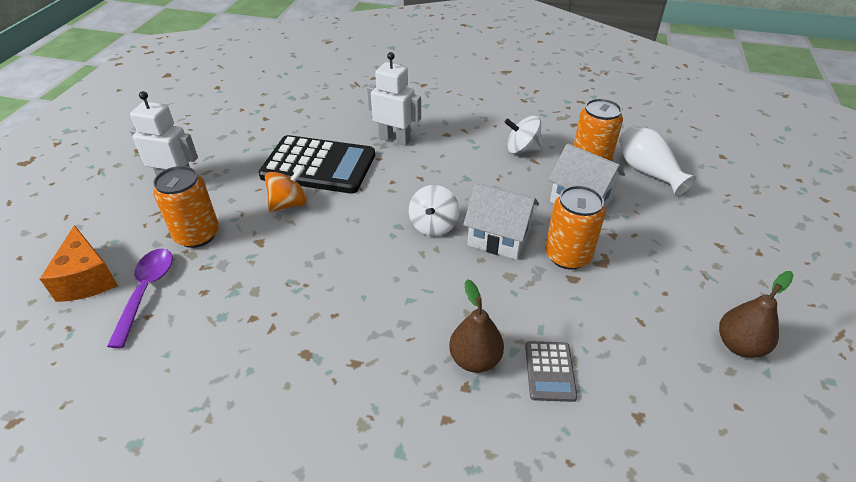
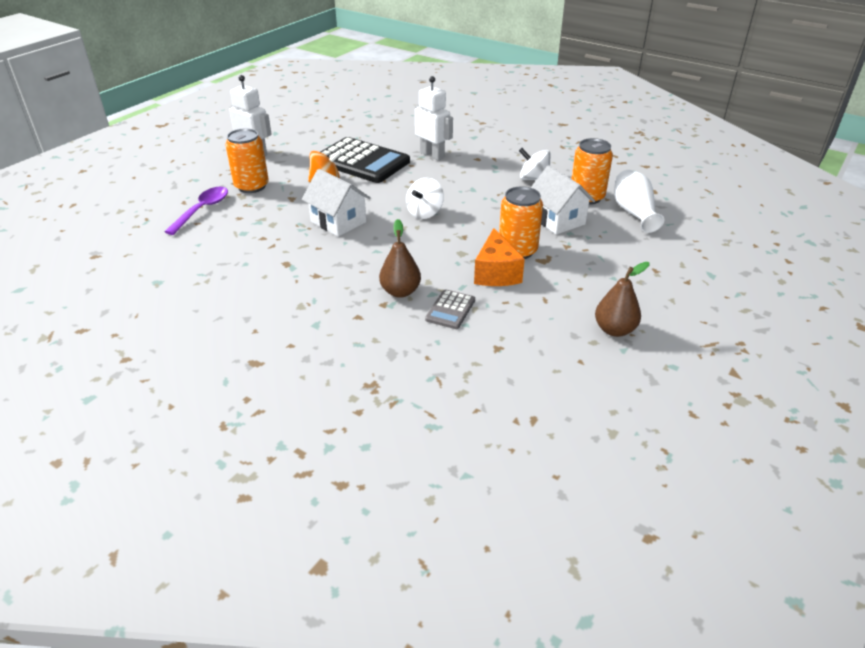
camera: 20 degrees right, 5 degrees down
orange cheese [40,225,118,302] -> orange cheese moved to [474,228,525,286]
white house [463,183,539,260] -> white house moved to [302,169,371,237]

